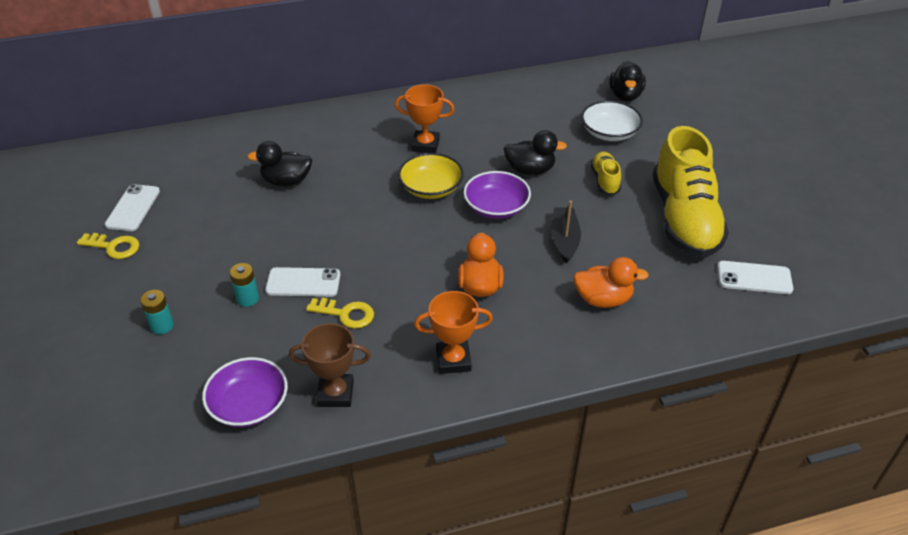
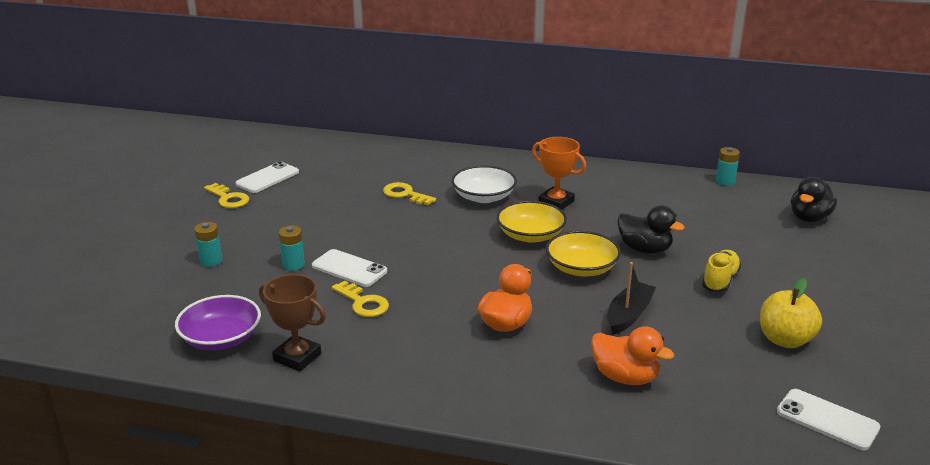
camera: 30 degrees right, 15 degrees down
black duck [247,141,312,186] -> yellow key [383,182,436,205]
orange trophy [414,291,493,374] -> none
purple bowl [463,171,531,219] -> yellow bowl [546,231,621,276]
white bowl [581,100,643,141] -> white bowl moved to [452,165,517,203]
yellow shoe [653,126,729,258] -> yellow apple [760,278,822,348]
none -> turquoise battery [716,147,740,186]

